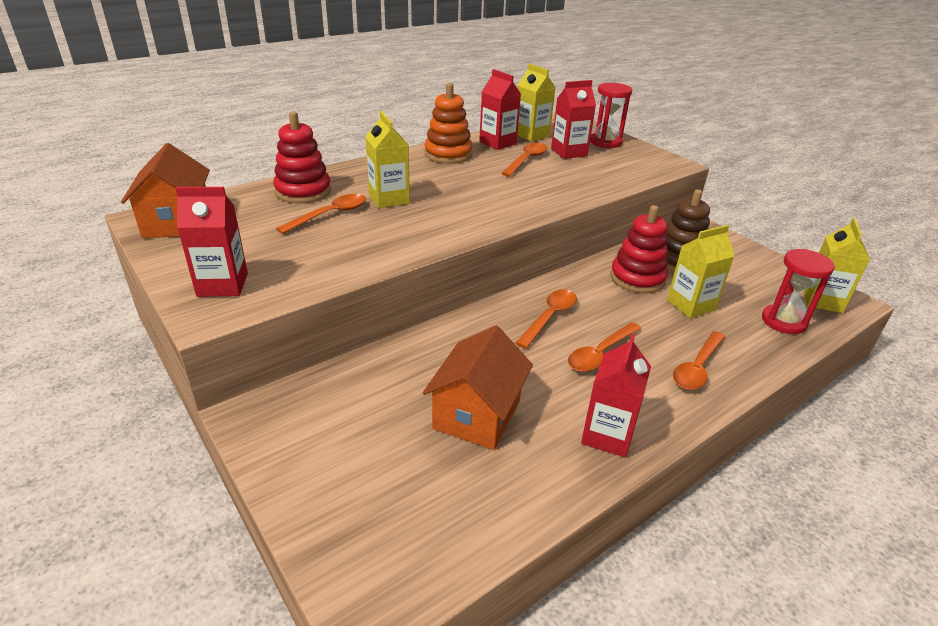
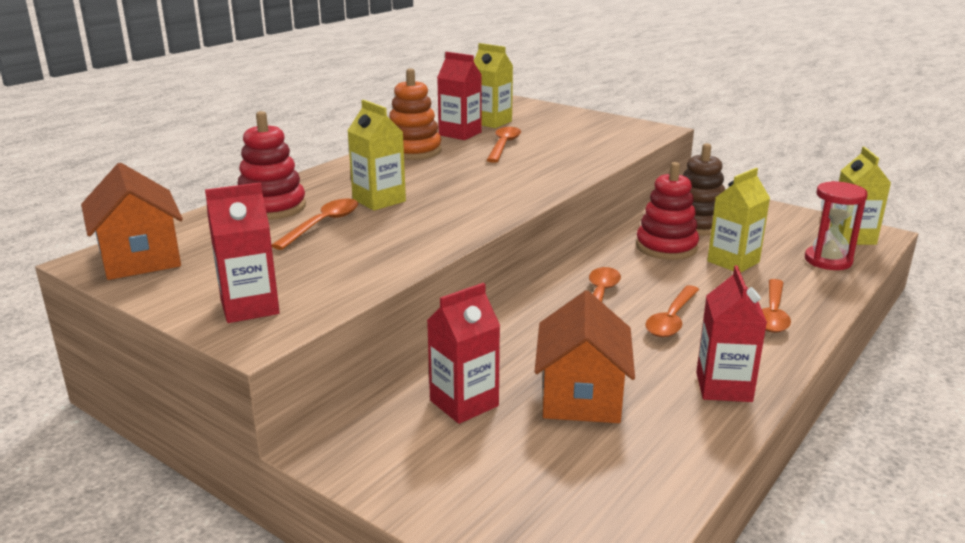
camera: 15 degrees left, 10 degrees down
red carton [551,80,596,159] -> red carton moved to [427,283,500,424]
red hourglass [590,83,632,148] -> none

